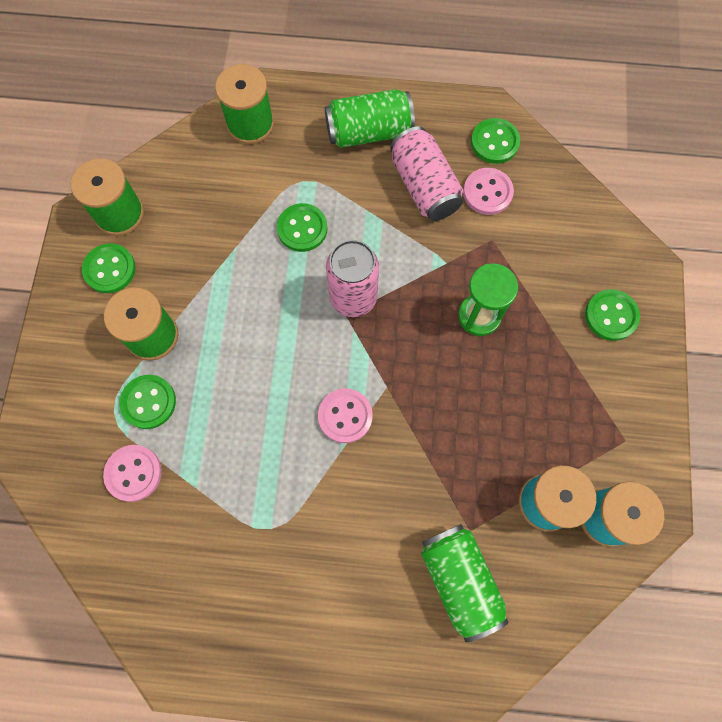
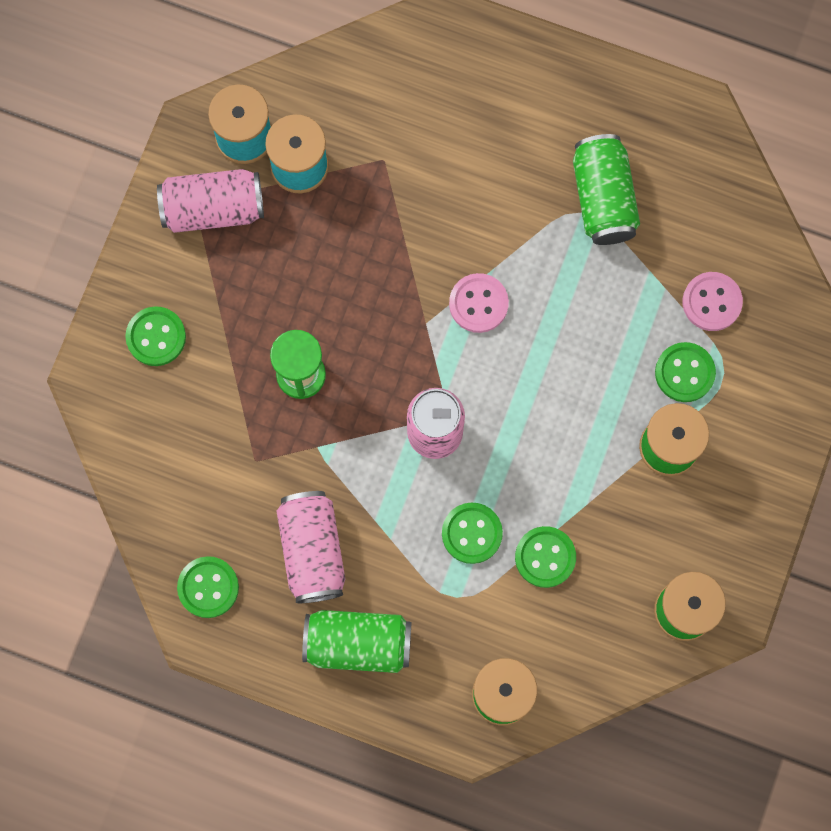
camera: 165 degrees left, 5 degrees up
green button [82,244,136,293] -> green button moved to [515,526,576,588]
green can [421,524,509,642] -> green can moved to [573,134,640,245]
pink button [463,168,514,215] -> none
none -> pink can [157,169,264,233]

